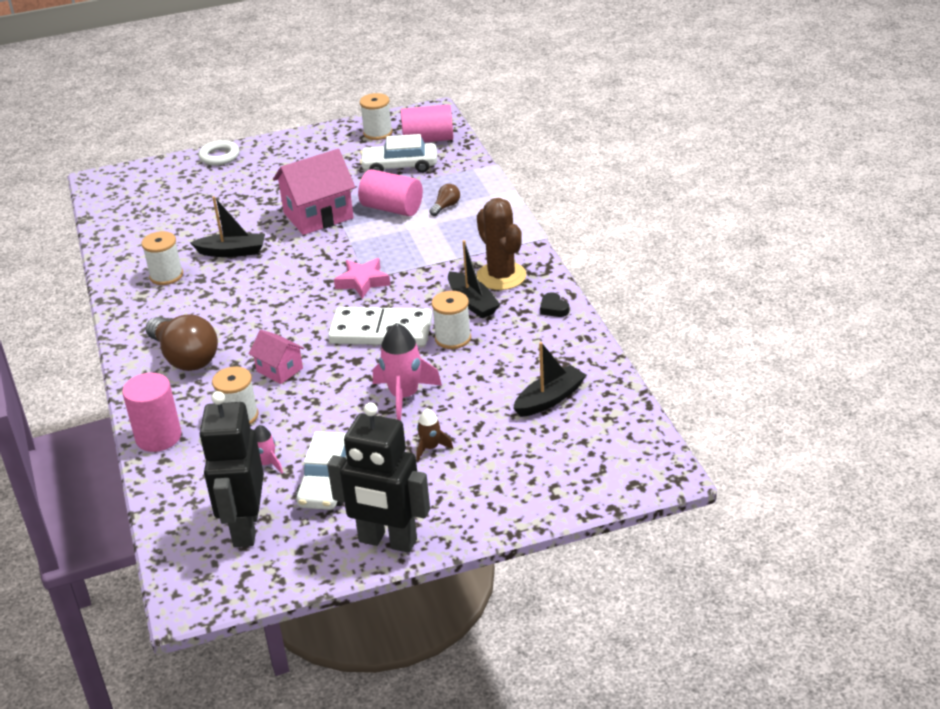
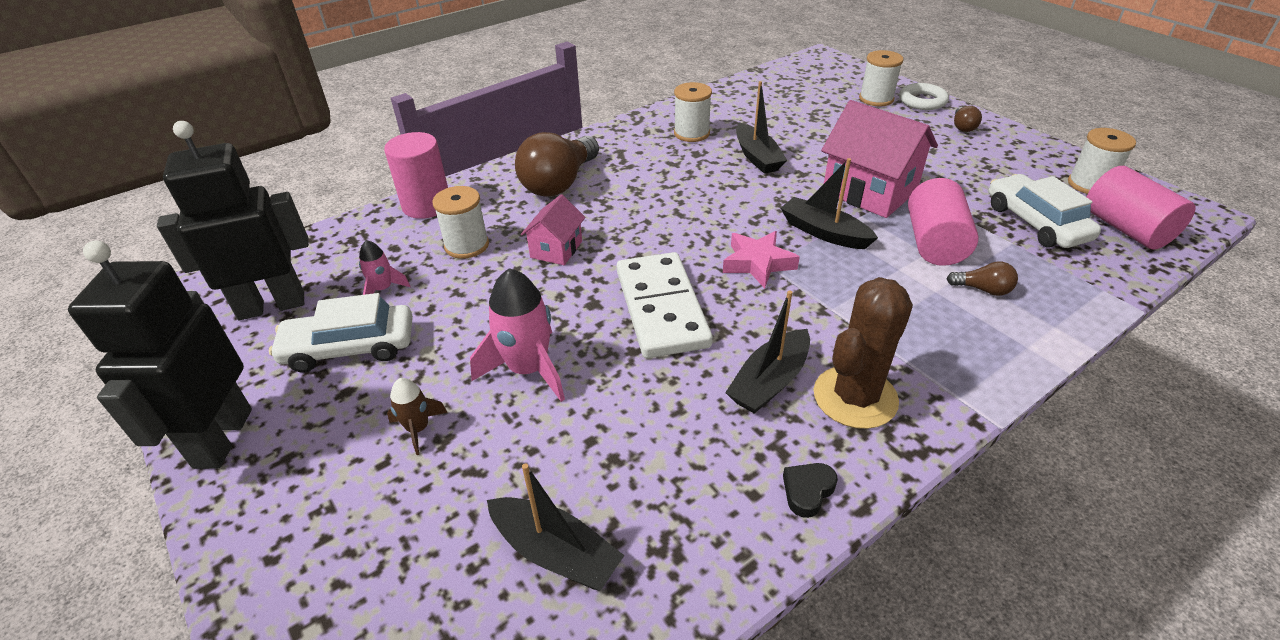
camera: 70 degrees right, 5 degrees up
white spool [431,291,471,349] -> white spool moved to [859,50,904,106]
none -> black boat [780,158,878,249]
none -> brown light bulb [954,106,982,132]

